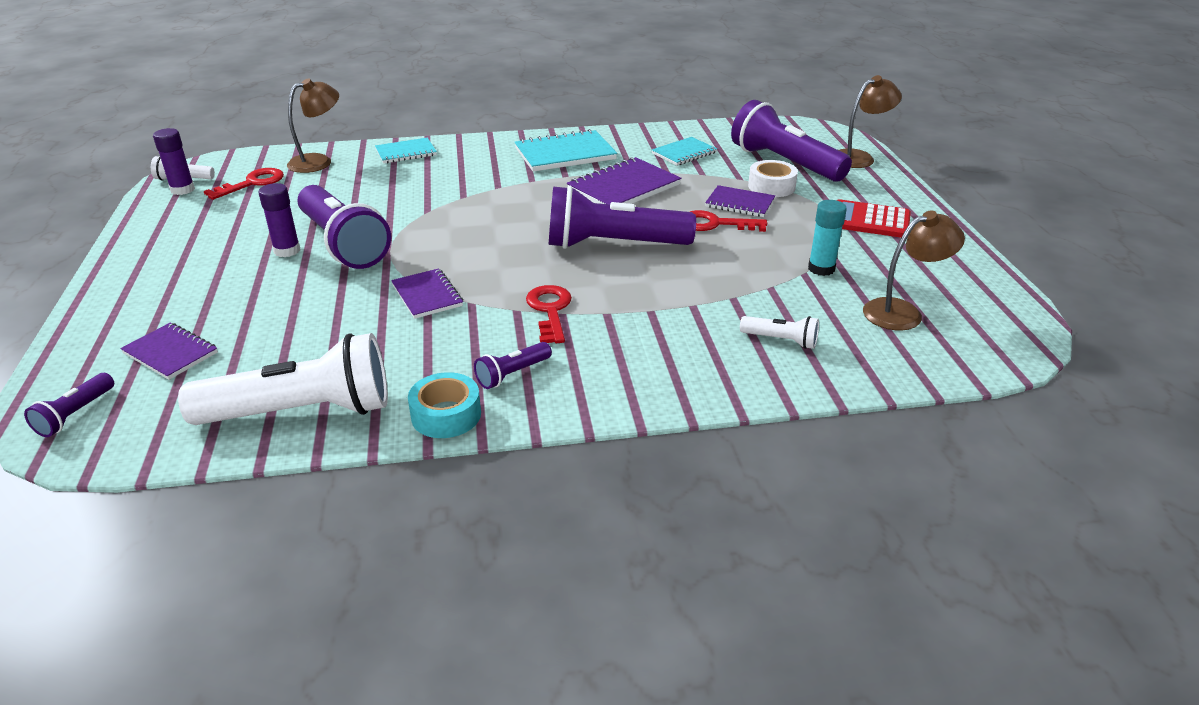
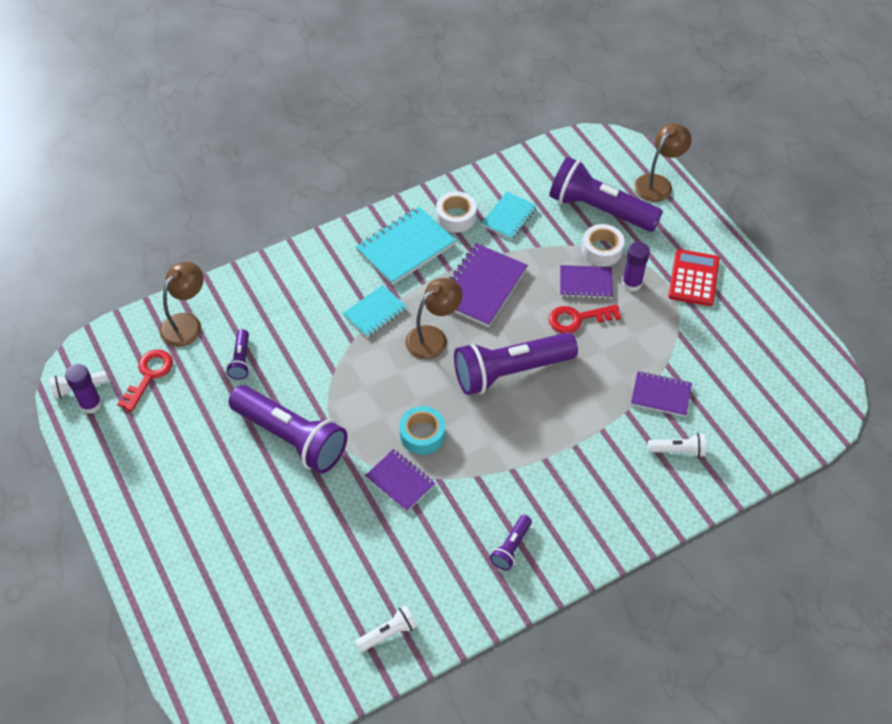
camera: 20 degrees left, 20 degrees up
purple flashlight [24,373,114,437] -> purple flashlight moved to [226,329,250,380]
purple notebook [120,323,218,380] -> purple notebook moved to [631,371,692,417]
white flashlight [178,333,388,425] -> white flashlight [355,605,417,652], size x0.45
purple glue stick [258,183,300,257] -> purple glue stick moved to [622,242,650,292]
turquoise notebook [375,138,437,164] -> turquoise notebook moved to [343,285,407,338]
turquoise tape [408,372,481,438] -> turquoise tape moved to [399,406,445,455]
red key [526,285,572,343] -> none
turquoise glue stick [808,200,847,276] -> none
red calculator [837,199,911,238] -> red calculator turned 105 degrees clockwise [668,249,720,306]
brown lamp [863,210,965,330] -> brown lamp moved to [405,278,462,359]
none -> white tape [436,191,477,233]

